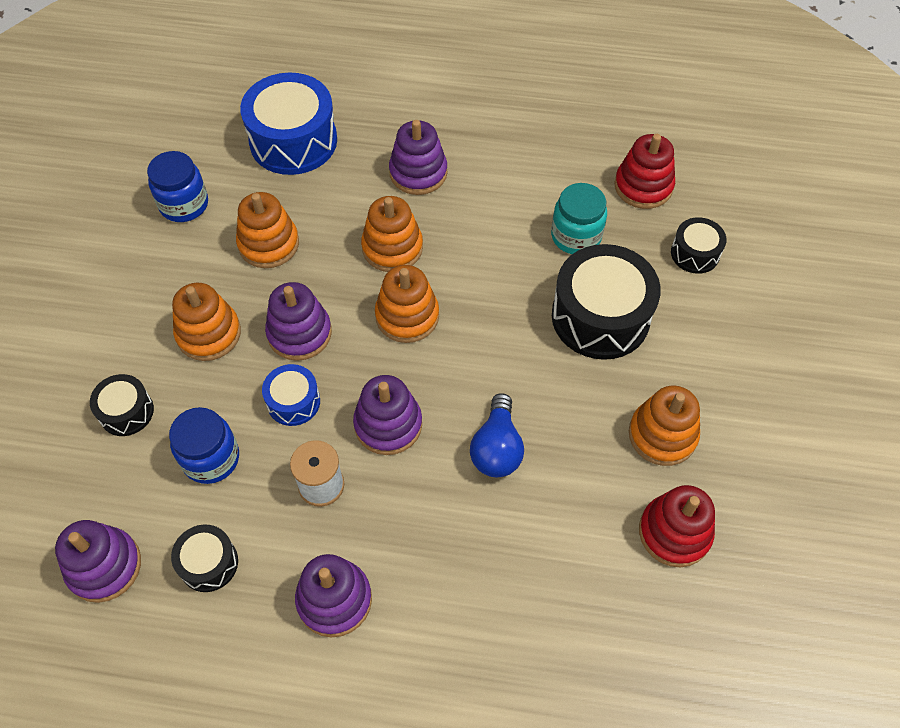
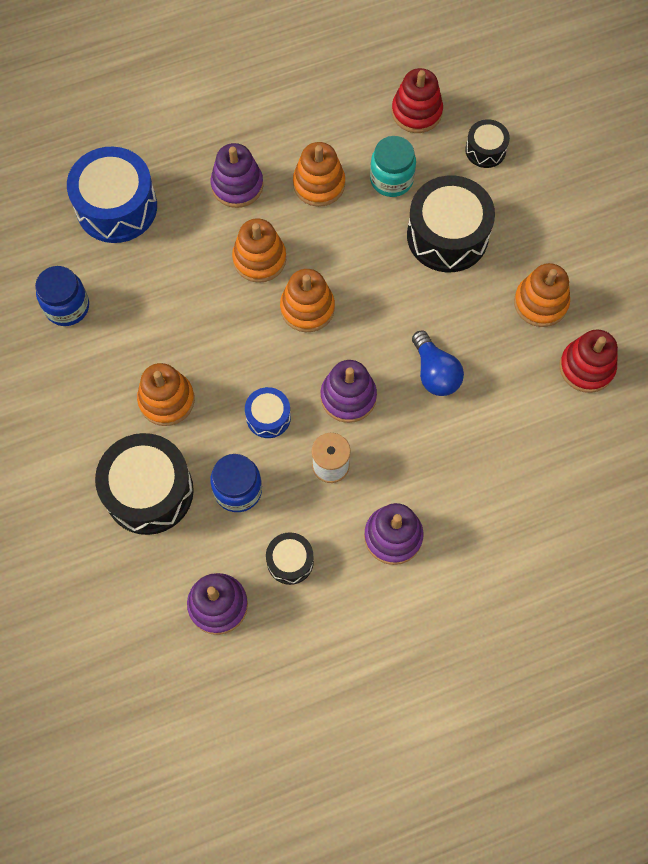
camera: 30 degrees left, 10 degrees up
black drum [90,374,154,436] -> black drum [95,433,194,535], size x1.94
orange stacking toy [236,192,299,268] -> orange stacking toy moved to [293,142,345,207]
purple stacking toy [265,282,332,361] -> none

